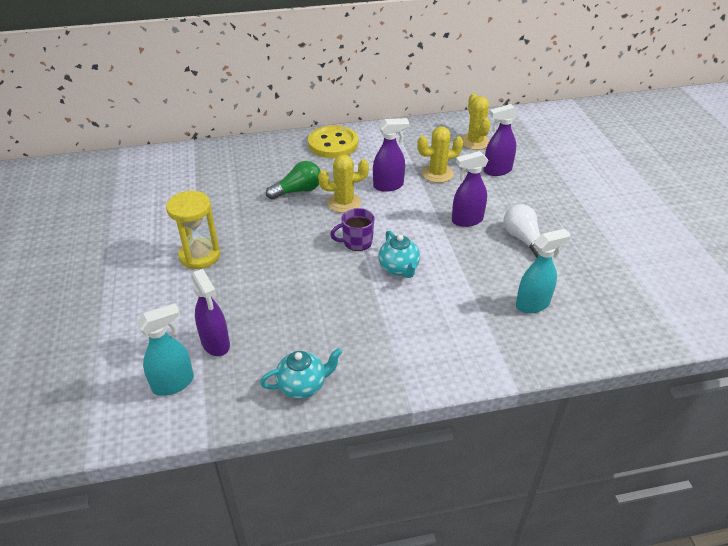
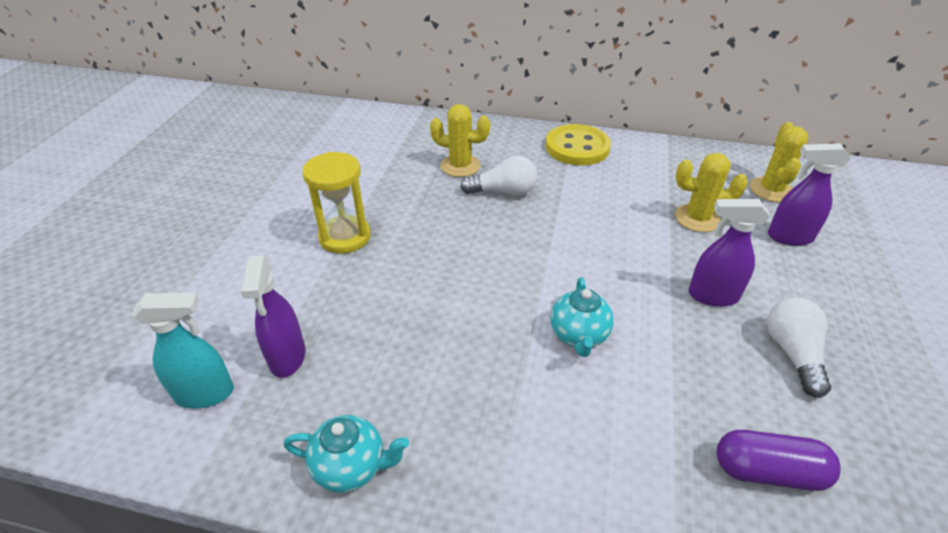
camera: 25 degrees right, 0 degrees up
green light bulb [266,161,320,200] -> white light bulb [460,156,537,196]
yellow cactus [318,154,369,213] -> yellow cactus moved to [430,104,490,177]
purple mug [330,208,375,251] -> none
purple spray bottle [373,118,409,192] -> none
turquoise spray bottle [516,229,571,314] -> purple capsule [717,430,841,491]

